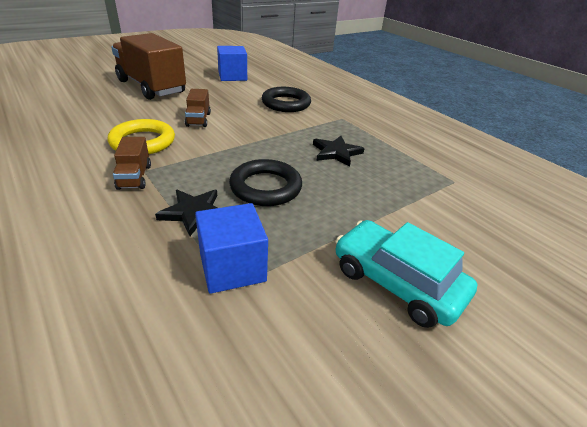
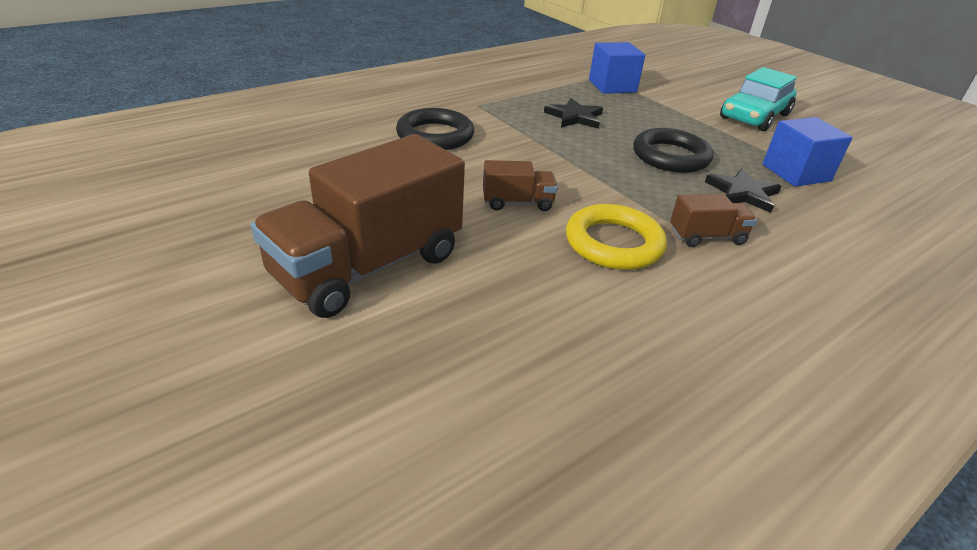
camera: 90 degrees left, 0 degrees up
blue cube [217,46,247,81] -> blue cube moved to [589,42,645,94]

